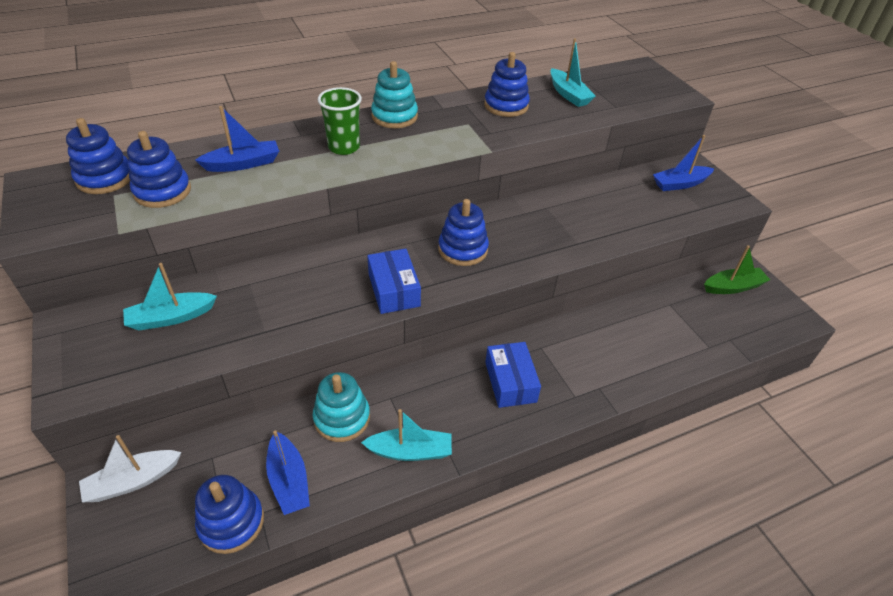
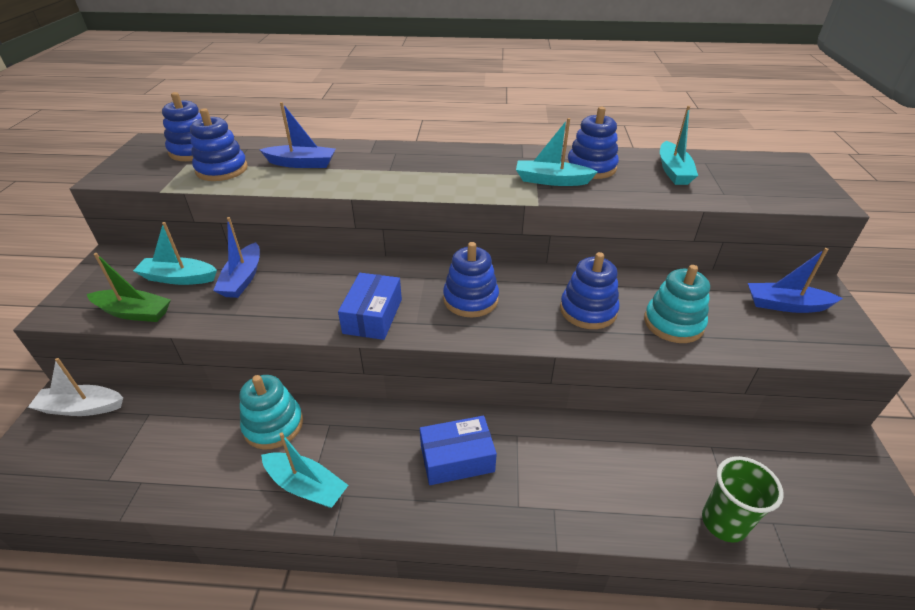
camera: 30 degrees right, 5 degrees down
blue stacking toy [195,475,264,554] -> blue stacking toy moved to [560,252,619,329]
blue boat [266,430,310,515] -> blue boat moved to [213,217,260,298]
green cup [318,87,362,155] -> green cup moved to [702,456,784,542]
turquoise stacking toy [371,61,418,128] -> turquoise stacking toy moved to [644,265,710,343]
blue box [485,342,541,408] -> blue box turned 60 degrees clockwise [420,416,497,485]
green boat [704,245,770,294] -> green boat moved to [87,253,171,322]
none -> turquoise boat [516,118,598,186]

